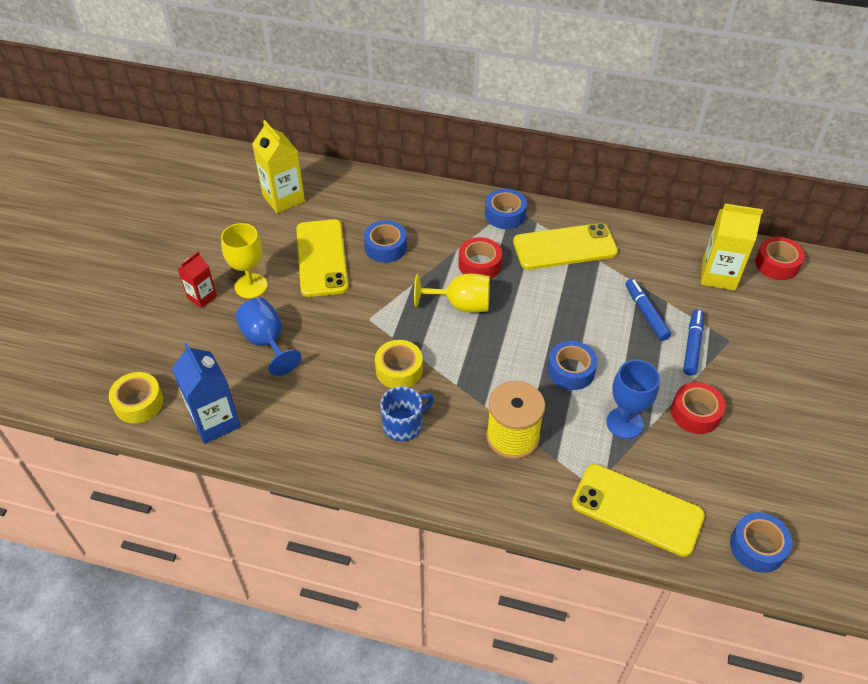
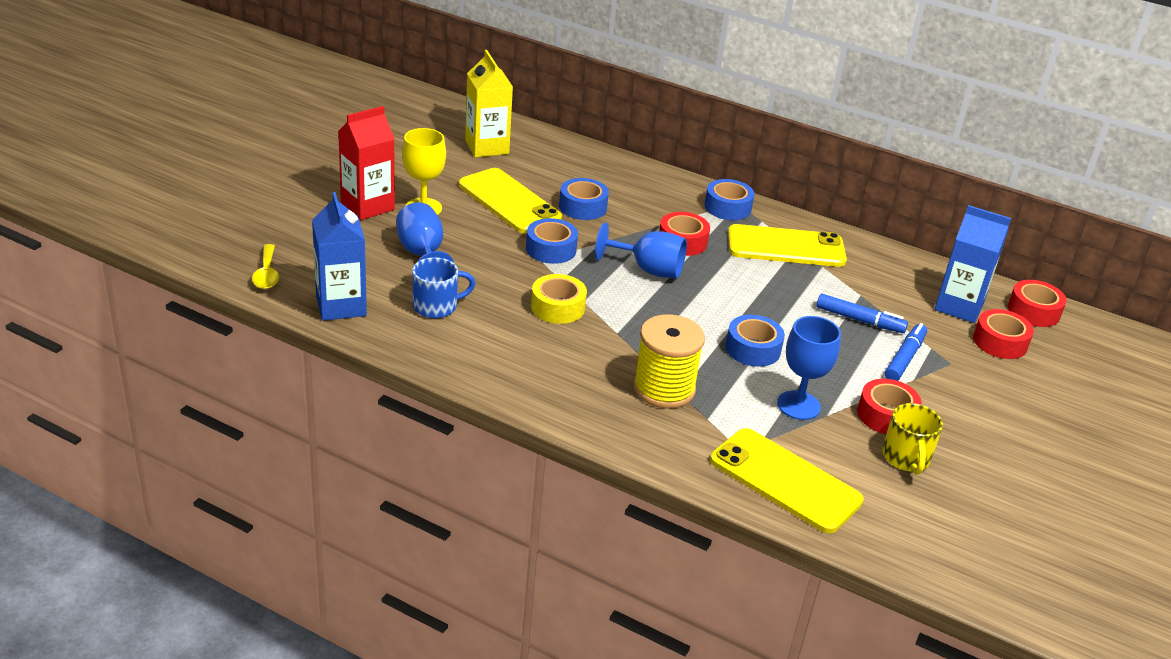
camera: 10 degrees right, 15 degrees down
yellow tape [109,372,164,423] -> yellow spoon [252,244,279,289]
red carton [178,252,217,308] -> red carton [338,106,395,220], size x1.66
yellow phone [296,219,349,297] -> yellow phone turned 45 degrees counterclockwise [459,168,562,233]
blue mug [380,386,434,441] -> blue mug moved to [412,257,476,318]
yellow goblet [414,273,490,313] -> blue goblet [595,223,687,278]
blue marker [625,279,671,341] -> blue marker turned 120 degrees clockwise [816,294,908,333]
yellow carton [701,204,763,291] -> blue carton [935,205,1011,323]
blue tape [730,512,793,573] -> blue tape moved to [526,218,578,264]
none -> yellow mug [882,403,943,475]
none -> red tape [973,309,1034,359]

